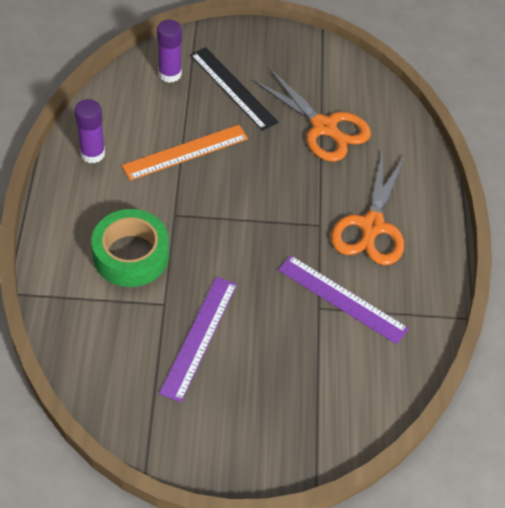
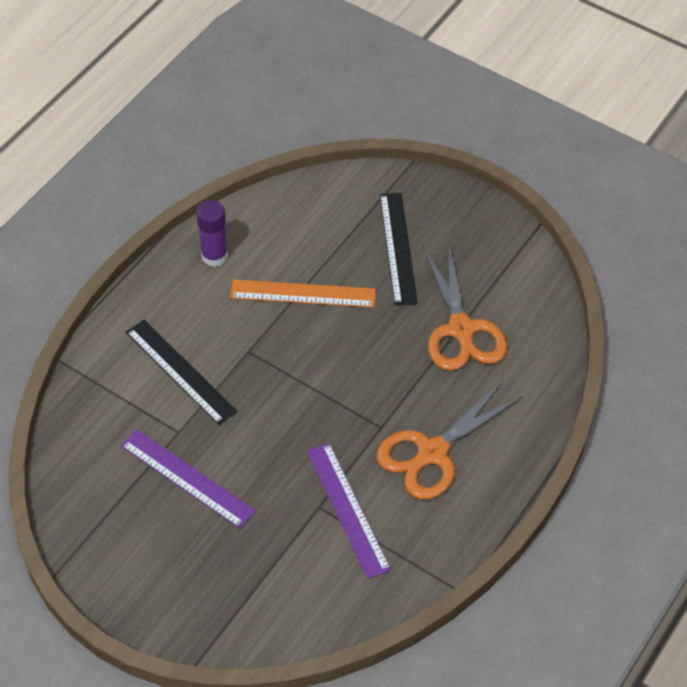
camera: 35 degrees right, 0 degrees up
green tape [91,209,169,287] -> black ruler [126,320,238,425]
purple glue stick [157,20,182,83] -> none
purple ruler [159,277,237,402] -> purple ruler turned 75 degrees clockwise [121,429,256,529]

